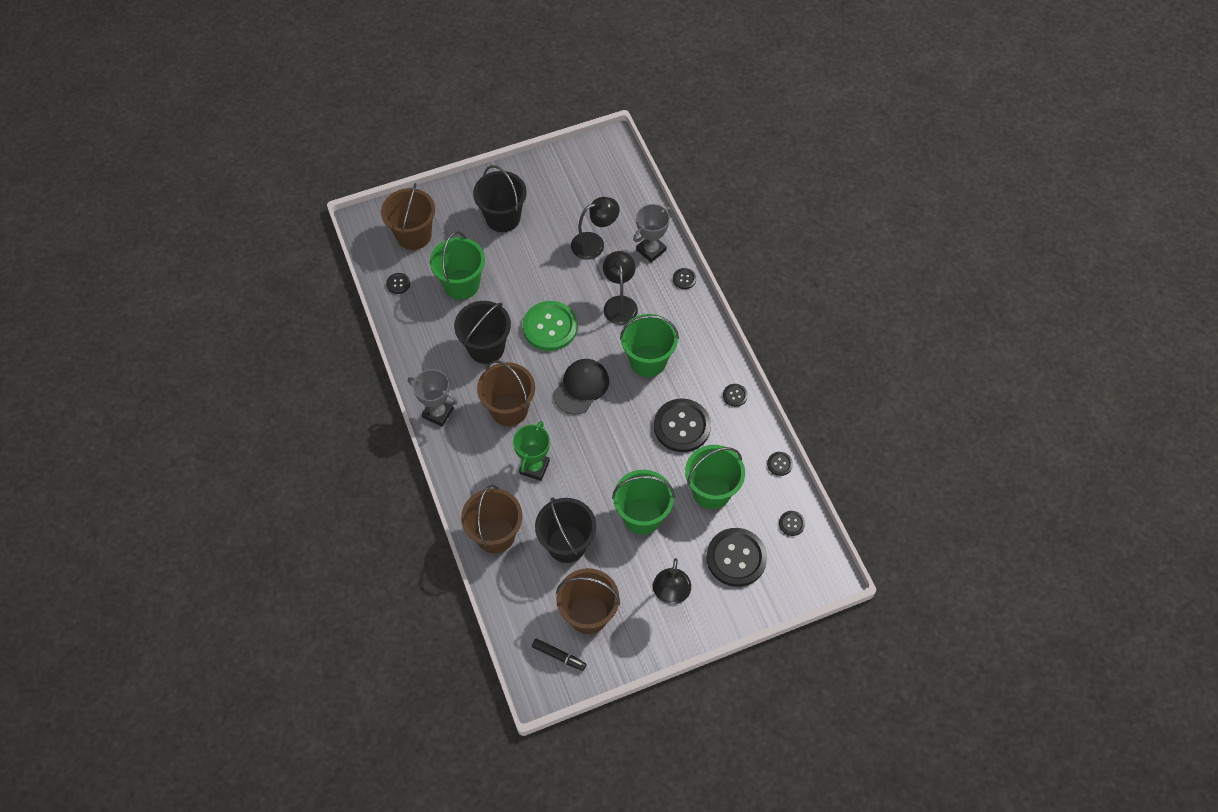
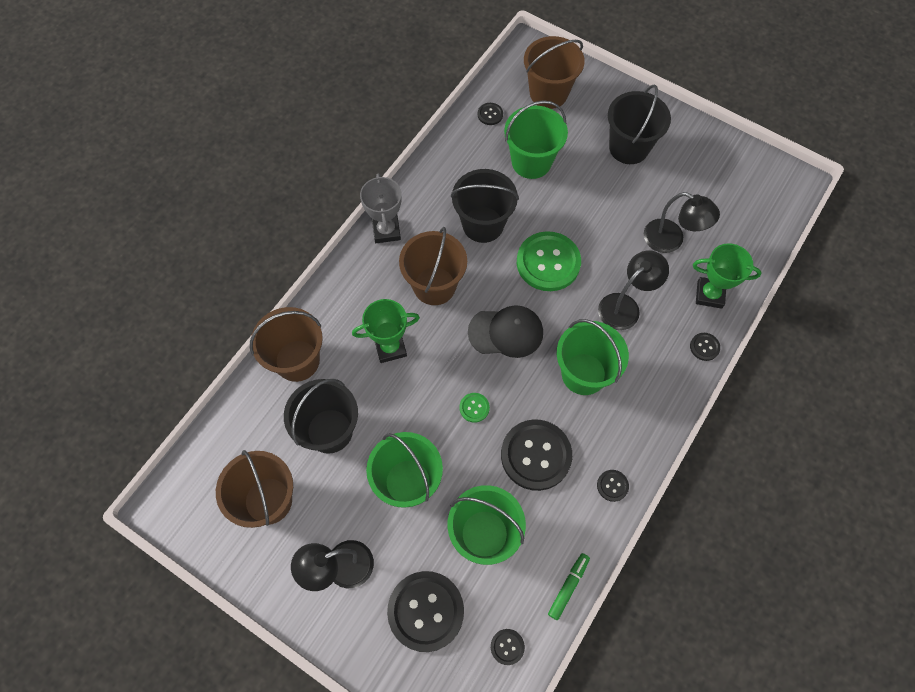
camera: 55 degrees right, 5 degrees up
black marker [532,638,586,671] -> none
grey trophy [633,204,672,263] -> green trophy [693,243,762,309]
black button [767,452,793,476] -> green marker [548,553,590,620]
none -> green button [459,393,490,423]

